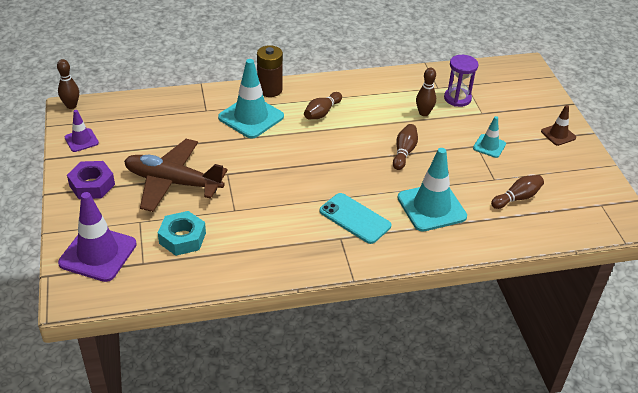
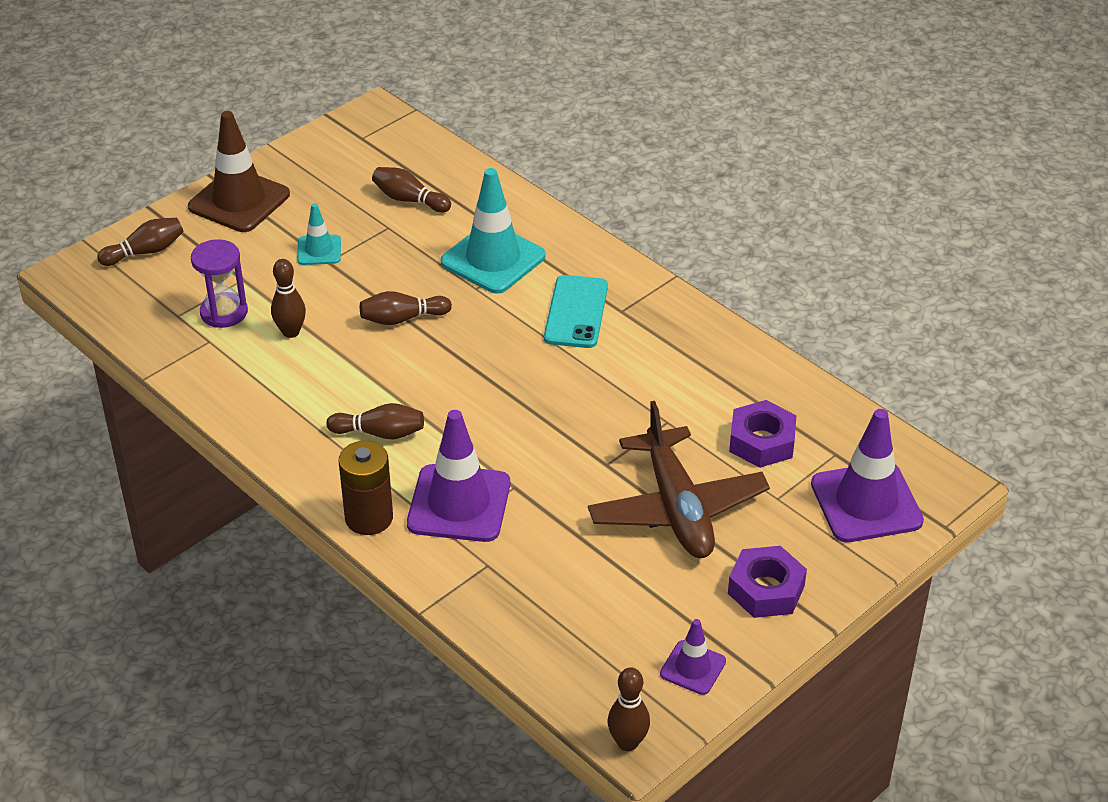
camera: 120 degrees left, 0 degrees up
turquoise nut [158,211,206,256] -> purple nut [729,400,797,468]
turquoise traffic cone [218,59,284,138] -> purple traffic cone [407,410,510,542]
brown traffic cone [541,105,576,146] -> brown traffic cone [188,111,290,232], size x1.89
none -> brown bowling pin [97,218,183,266]

